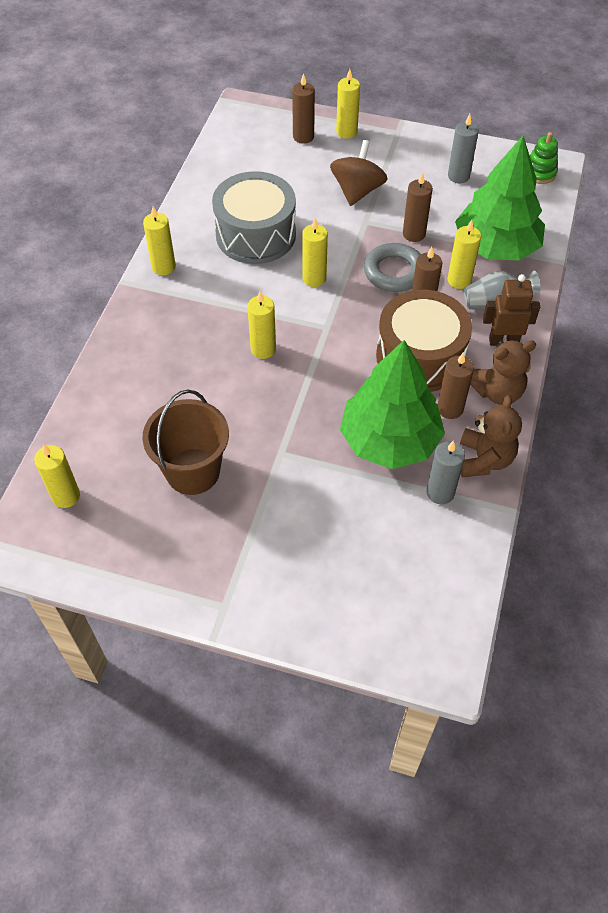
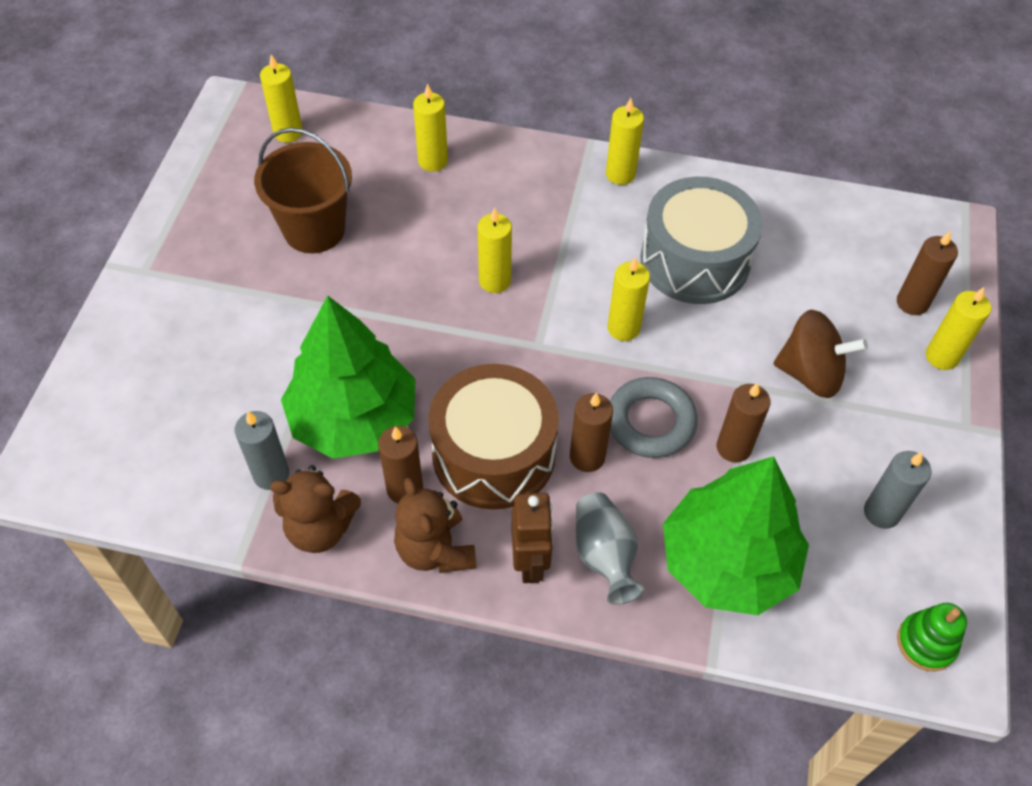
camera: 85 degrees right, 0 degrees up
yellow candle [448,220,481,289] -> yellow candle moved to [413,83,448,172]

